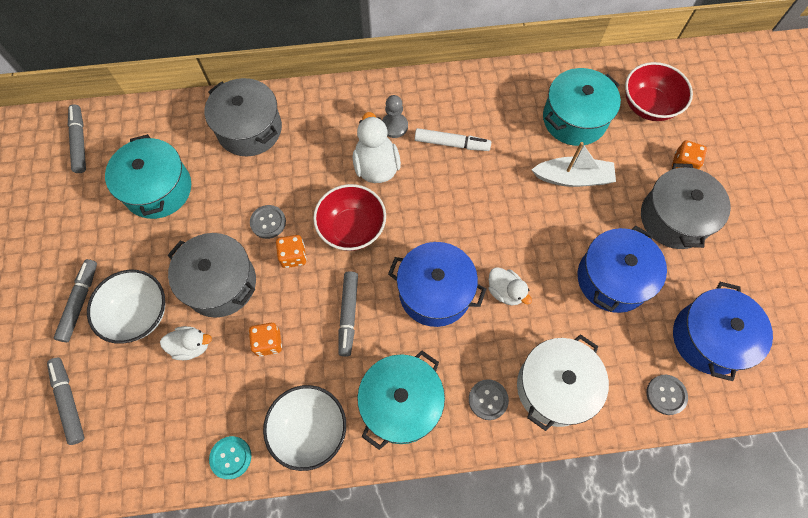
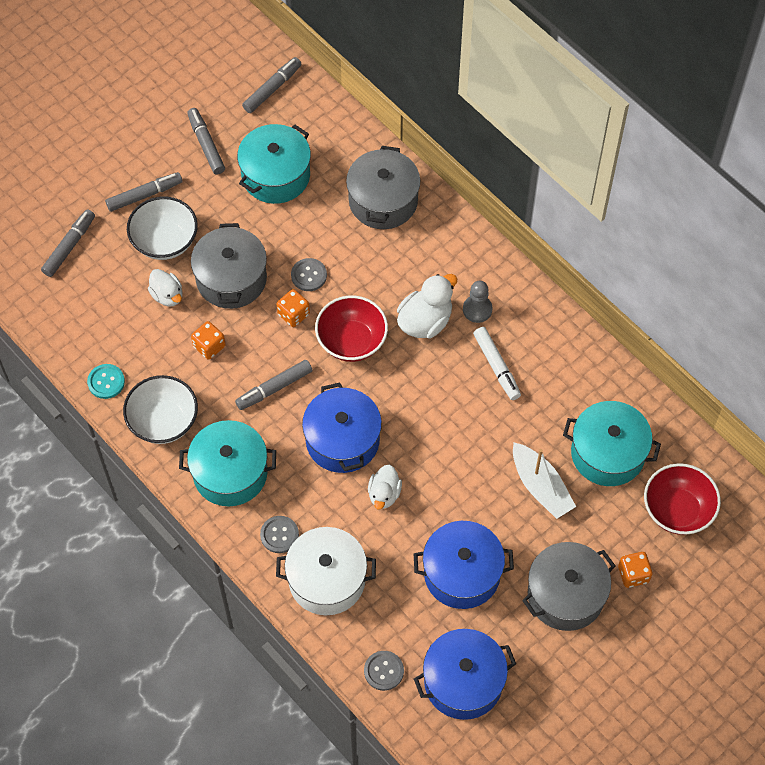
camera: 55 degrees right, 5 degrees down
none -> grey marker [187,108,225,174]

